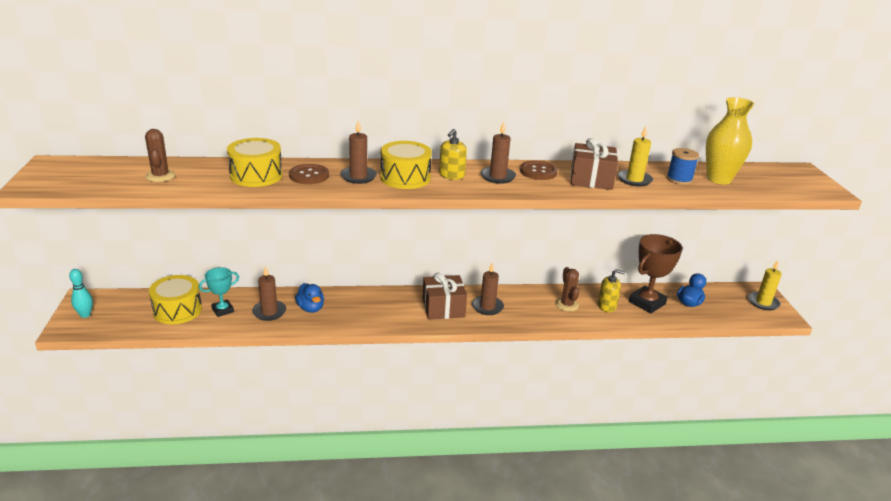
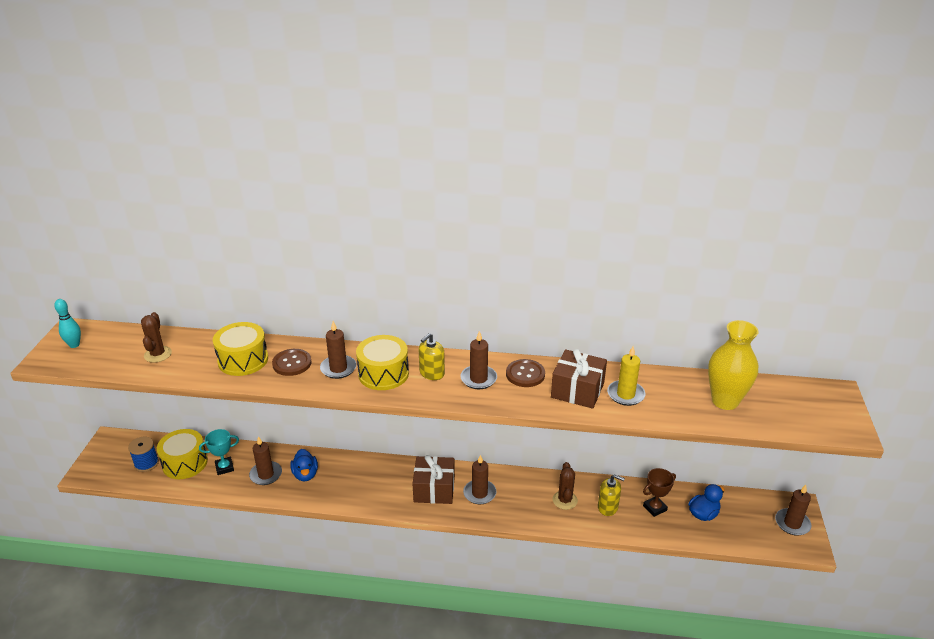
camera: 15 degrees right, 5 degrees up
turquoise bowling pin [69,269,93,318] -> turquoise bowling pin moved to [54,299,81,348]
brown trophy [629,234,683,313] -> brown trophy [643,468,676,517], size x0.59
blue spool [667,148,699,185] -> blue spool moved to [128,437,159,472]
yellow candle [748,260,782,311] -> brown candle [775,485,811,536]

